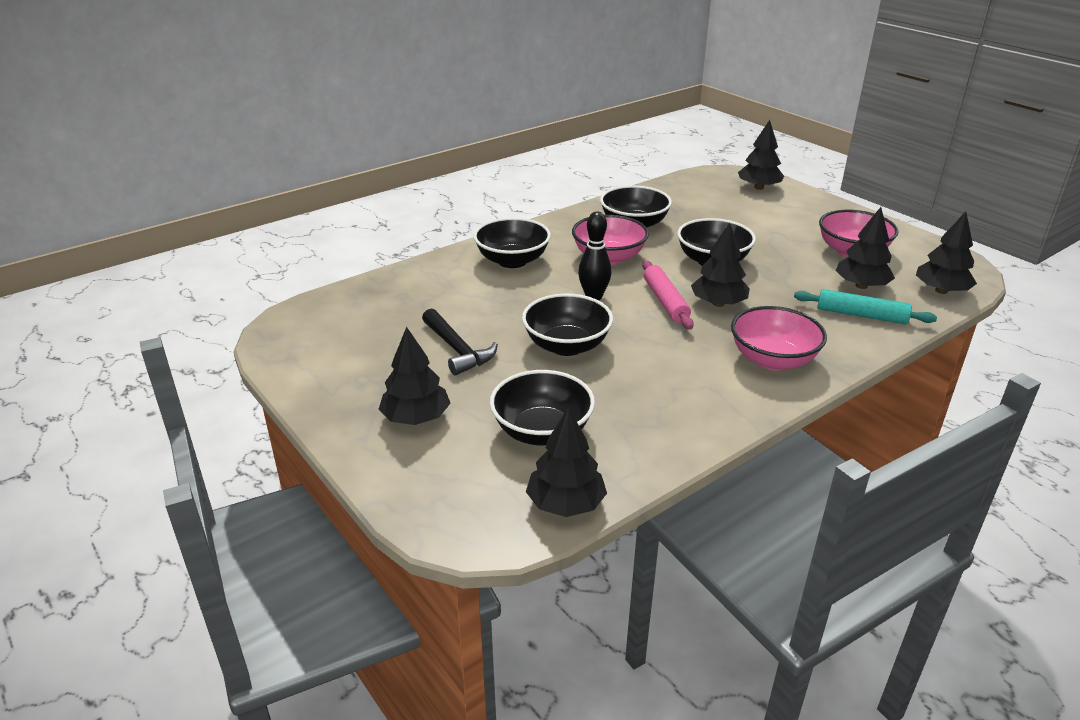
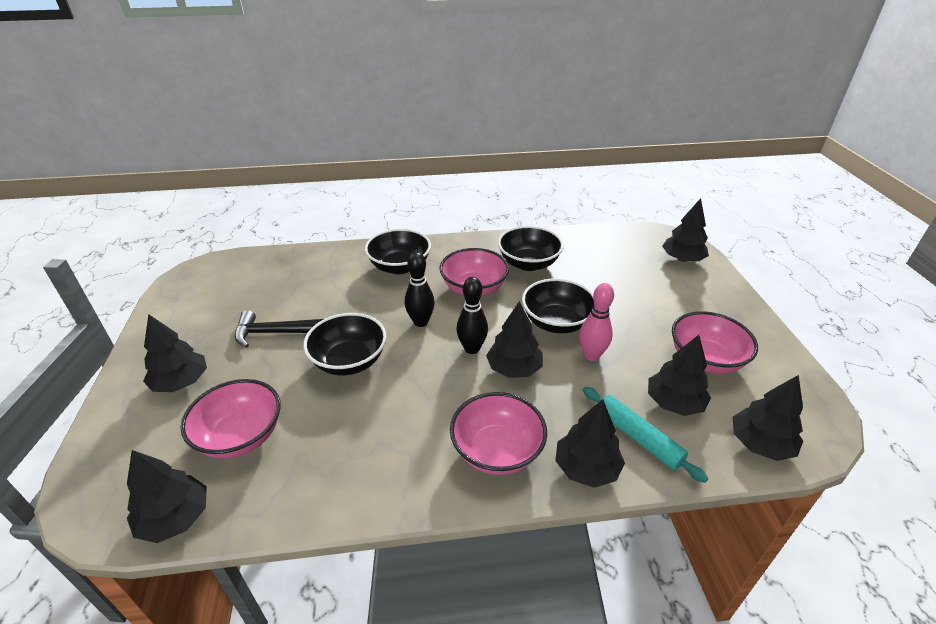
camera: 30 degrees right, 5 degrees up
black hammer [422,308,498,376] -> black hammer turned 90 degrees clockwise [235,310,324,348]
black bowl [490,370,595,446] -> pink bowl [181,379,281,458]
pink rolling pin [642,261,694,330] -> black bowling pin [456,277,488,354]
none -> black tree [555,399,625,488]
none -> pink bowling pin [579,283,614,361]

